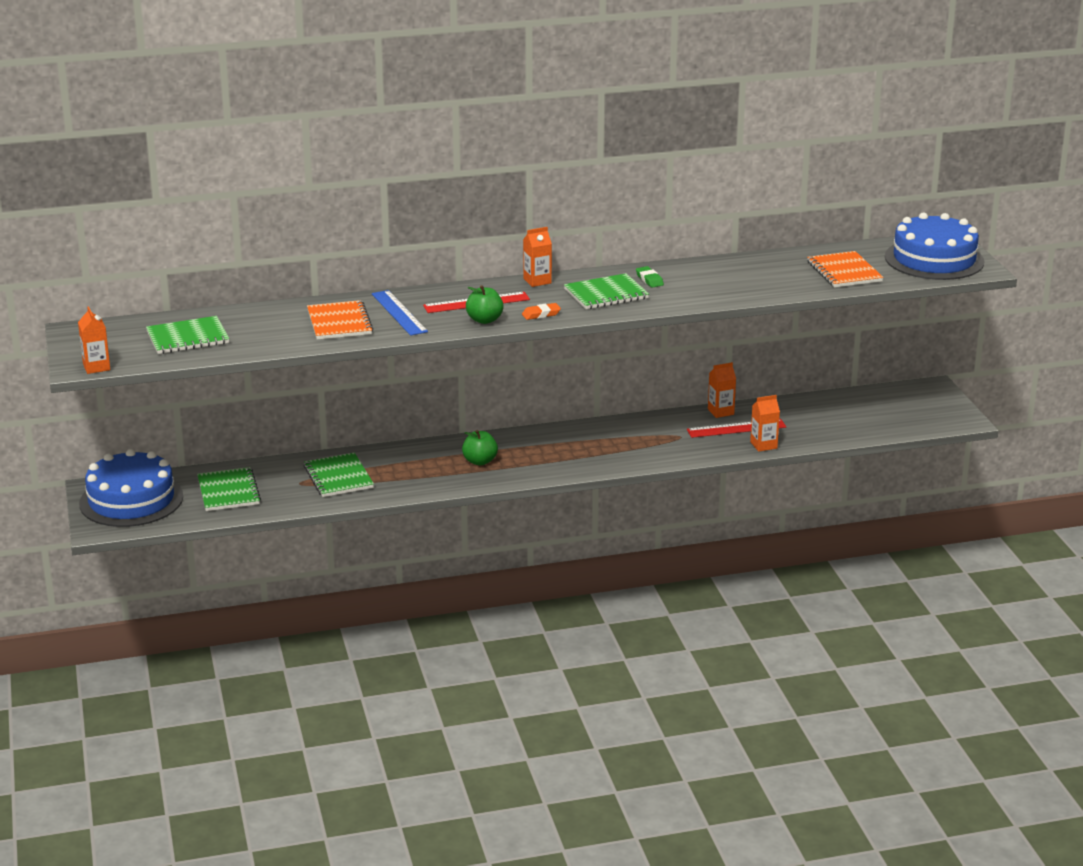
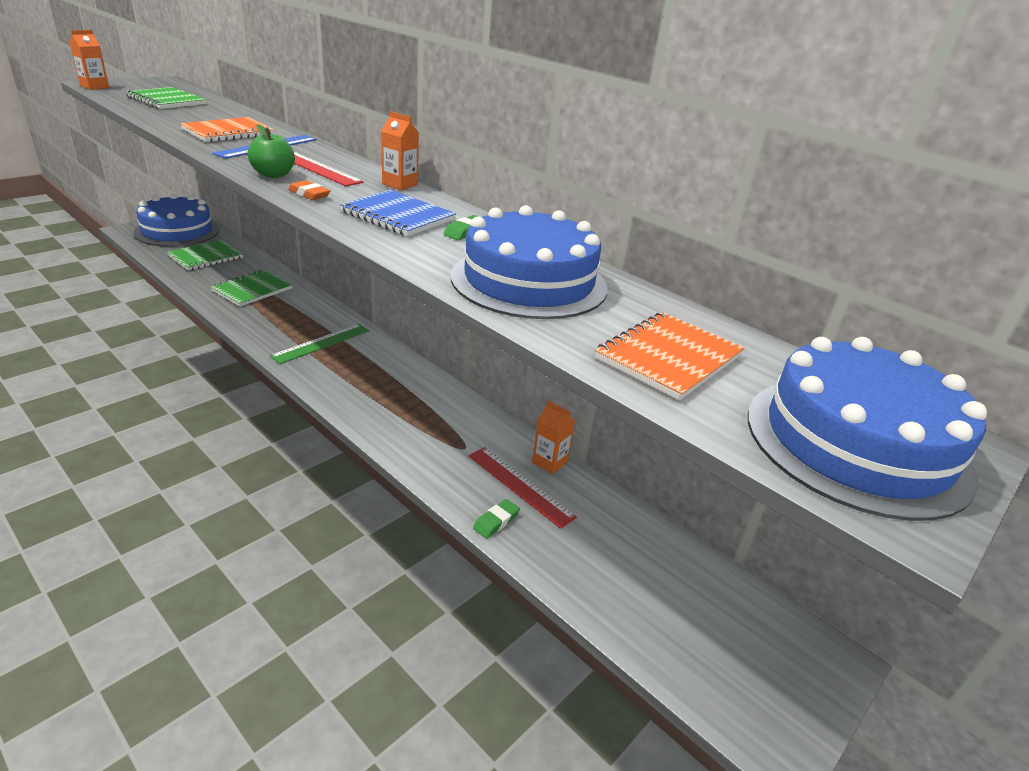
camera: 55 degrees right, 5 degrees up
green apple [462,430,498,466] -> green ruler [270,324,369,364]
green notebook [564,273,649,309] -> blue notebook [340,190,456,236]
orange carton [750,395,780,452] -> green eraser [473,499,520,538]
none -> blue cake [451,205,607,319]

